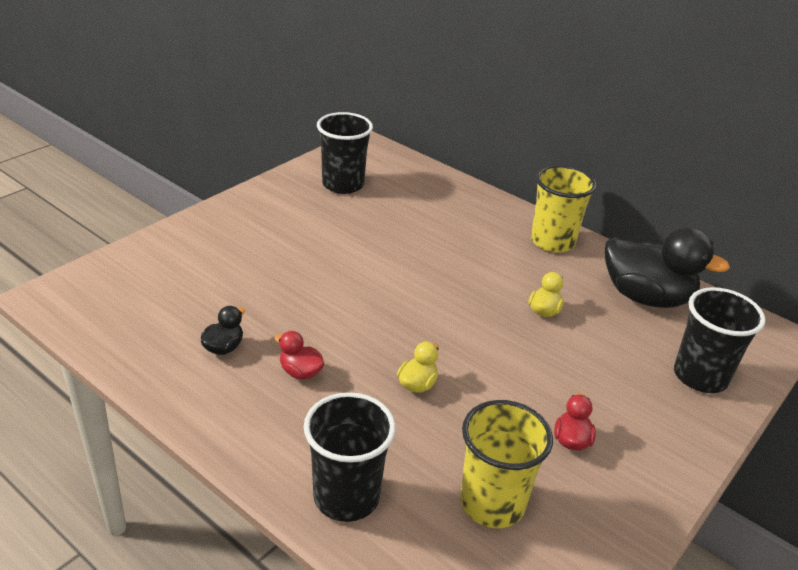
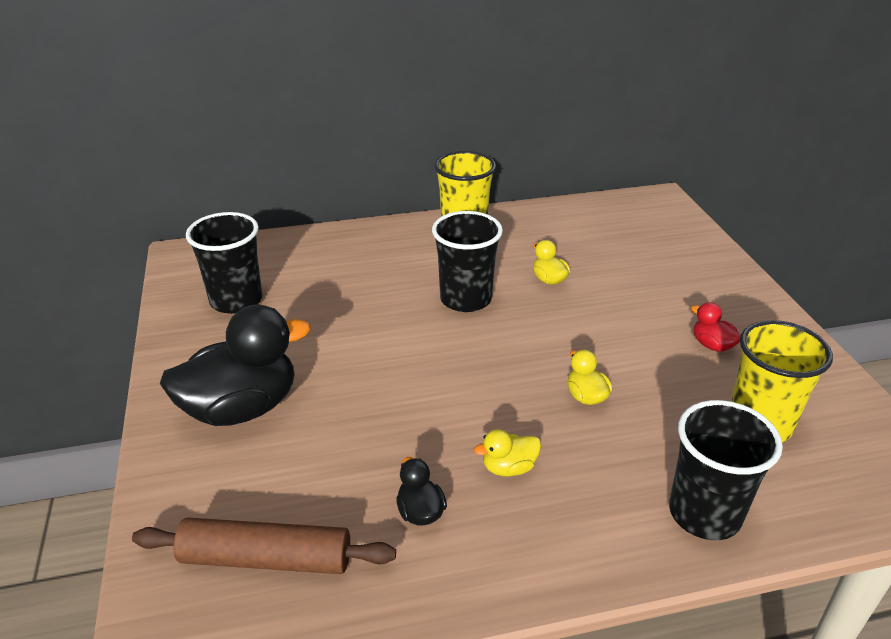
camera: 50 degrees left, 0 degrees up
red duck [274,331,324,380] -> yellow duck [474,429,541,477]
black duck [605,227,730,308] -> black duck moved to [160,305,311,426]
black cup [674,287,766,393] -> black cup moved to [432,211,503,312]
none -> brown rolling pin [132,517,396,574]

